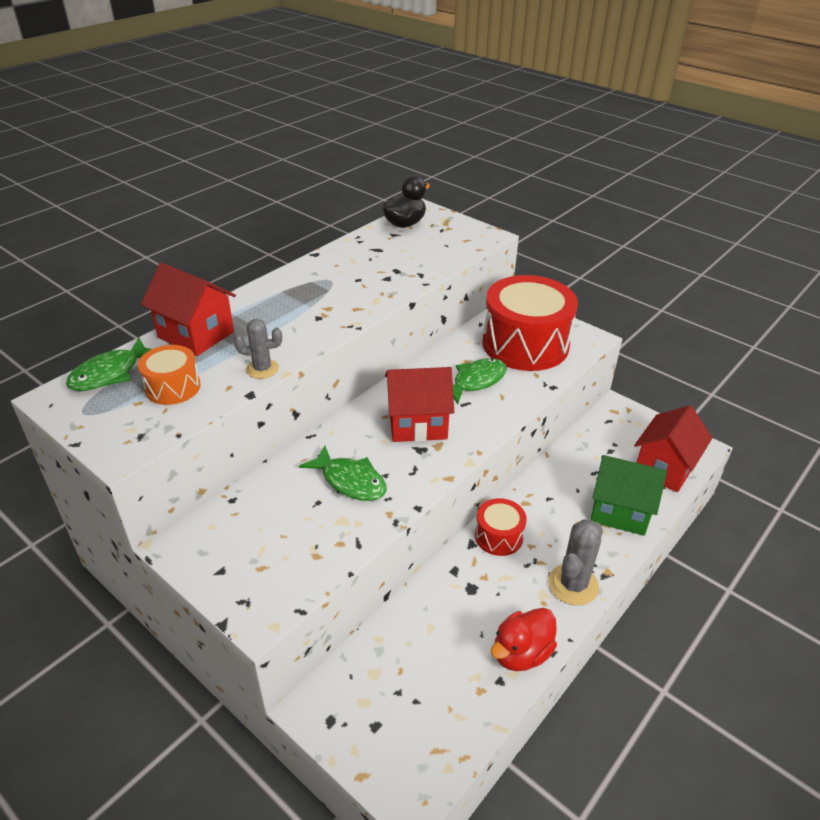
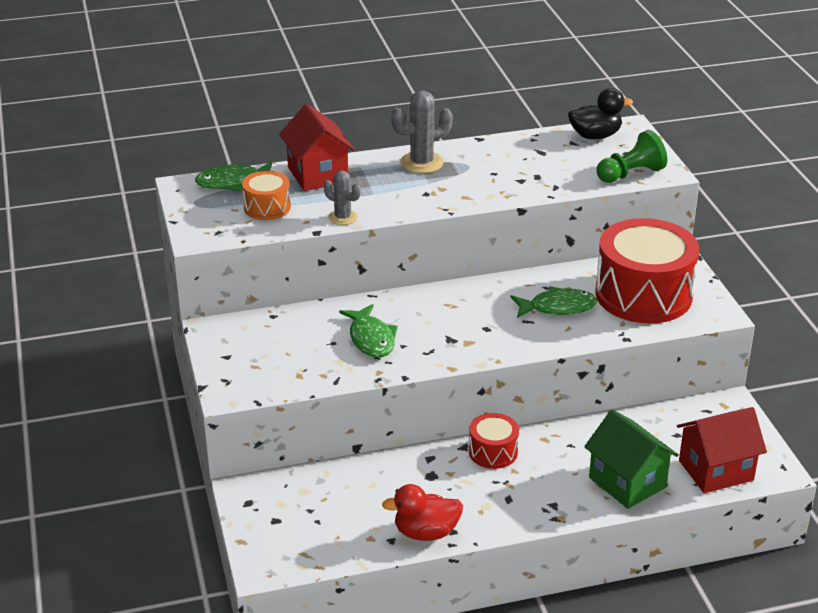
camera: 35 degrees right, 5 degrees down
red house [385,367,454,442] -> none
grey cactus [548,519,603,606] -> grey cactus moved to [391,91,453,173]
none -> green pawn [597,130,667,183]

